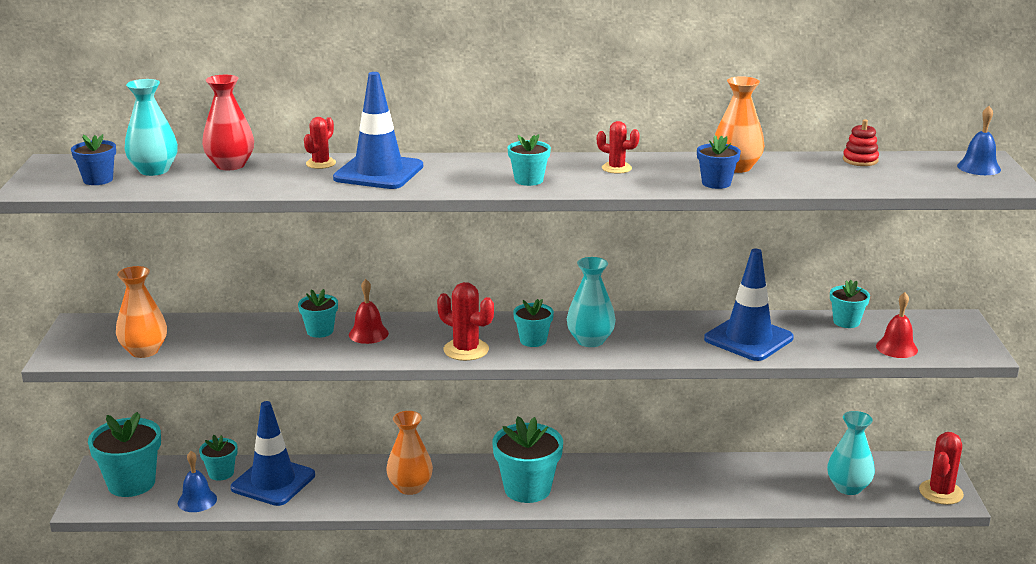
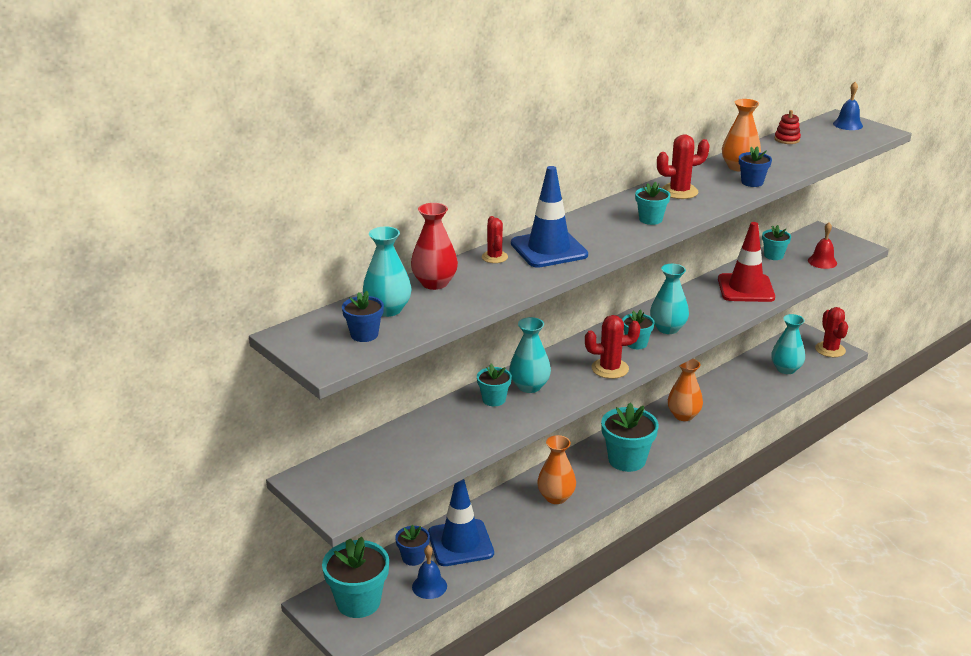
camera: 40 degrees left, 5 degrees up
orange vase [116,266,167,358] -> orange vase moved to [668,359,703,421]
turquoise flower pot [199,435,238,481] -> blue flower pot [395,525,430,566]
red bell [349,279,389,344] -> turquoise vase [509,317,551,393]
red cactus [597,121,640,174] -> red cactus [657,135,710,199], size x1.55
blue traffic cone [704,249,794,361] -> red traffic cone [718,222,775,302]

